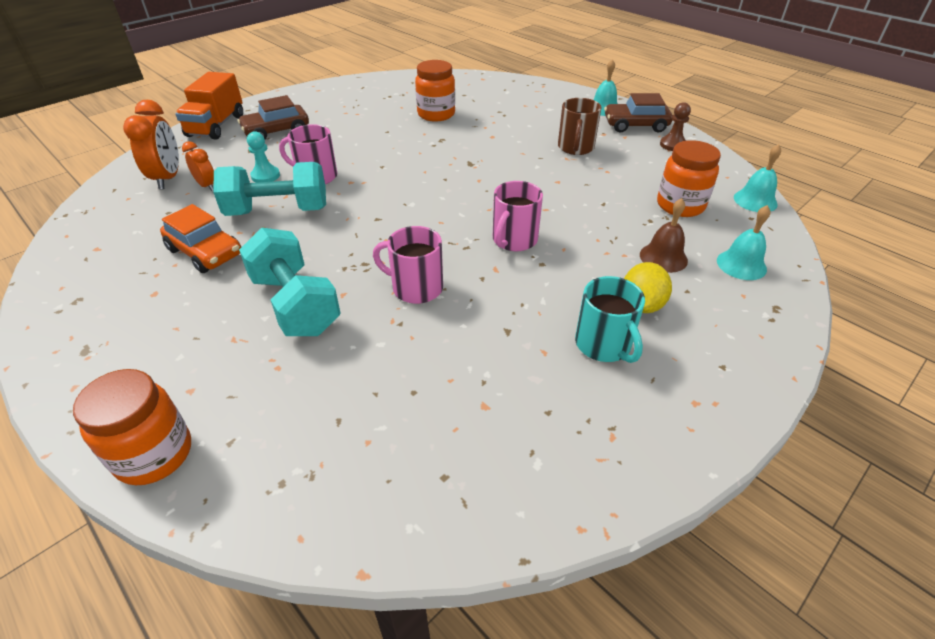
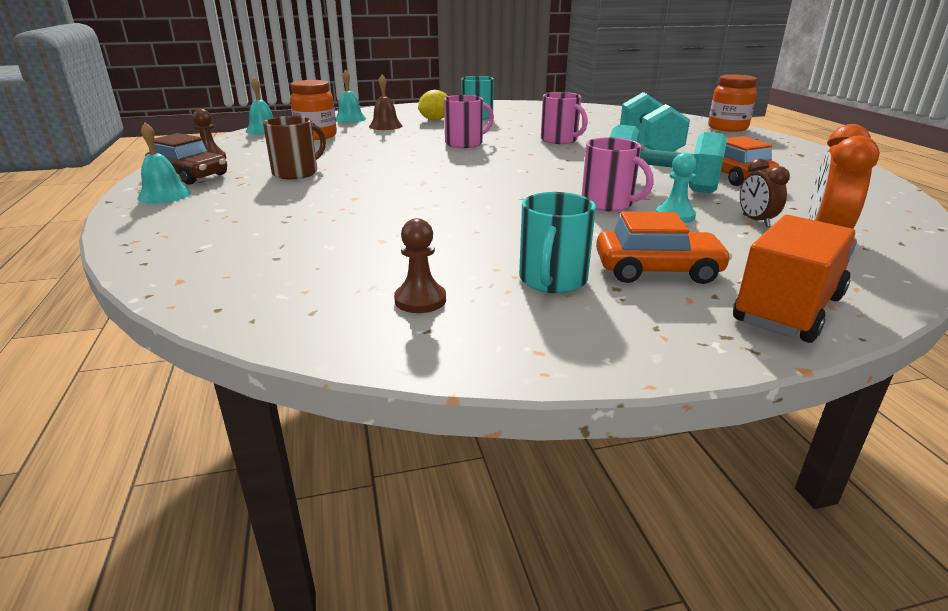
camera: 150 degrees left, 15 degrees down
orange clock [182,141,214,191] -> brown clock [740,158,790,227]
brown car [238,95,309,139] -> orange car [596,212,732,284]
orange jar [415,60,455,121] -> none
none -> brown pawn [394,218,446,313]
none -> turquoise mug [519,192,596,293]

